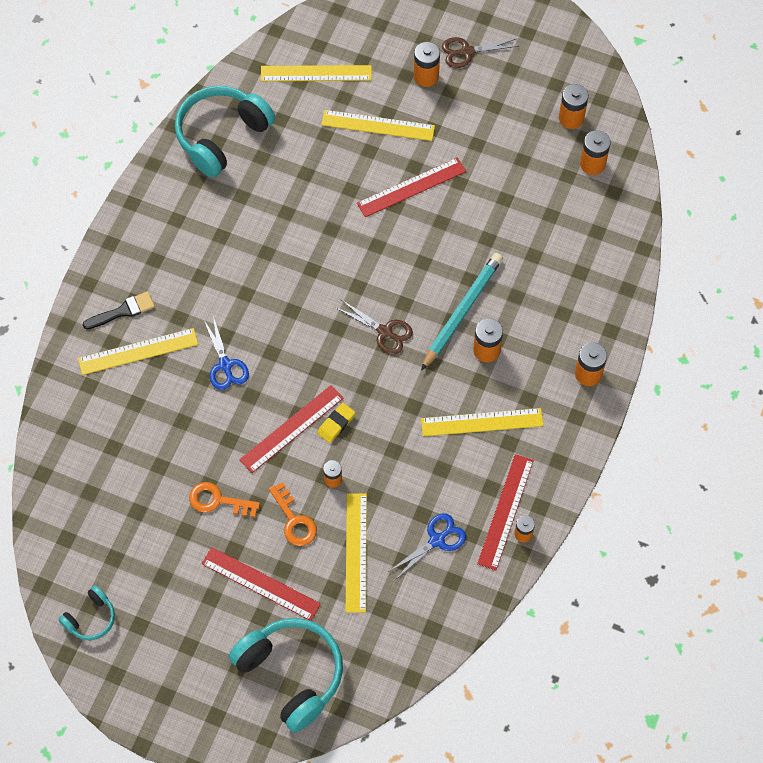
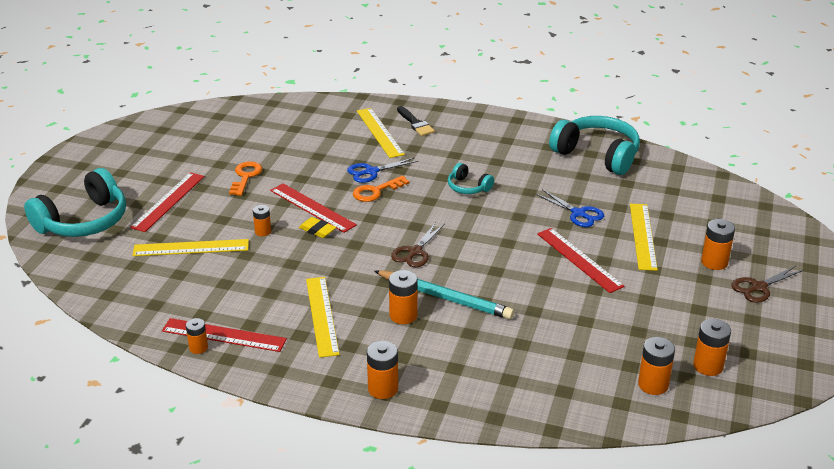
camera: 85 degrees right, 30 degrees down
turquoise headphones [59,585,115,640] -> turquoise headphones moved to [448,163,494,194]
yellow ruler [261,65,372,81] -> none
orange key [269,482,317,546] -> orange key moved to [353,175,409,202]
blue scissors [388,513,466,580] -> blue scissors moved to [536,189,604,227]
brown scissors [442,37,518,68] -> brown scissors turned 105 degrees counterclockwise [731,266,804,303]

